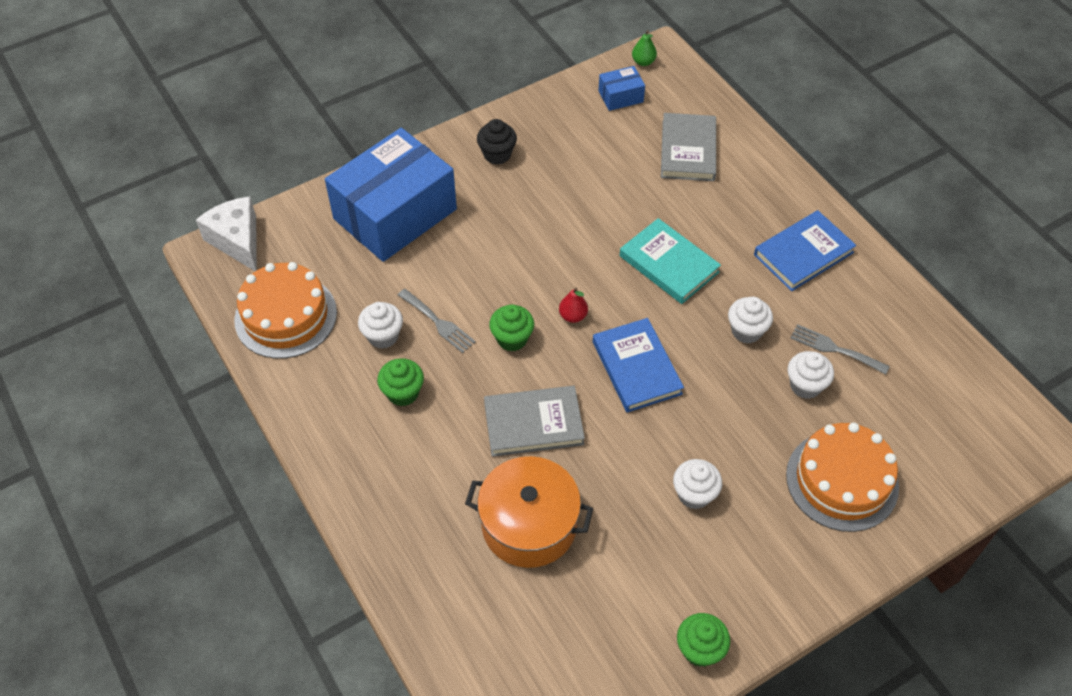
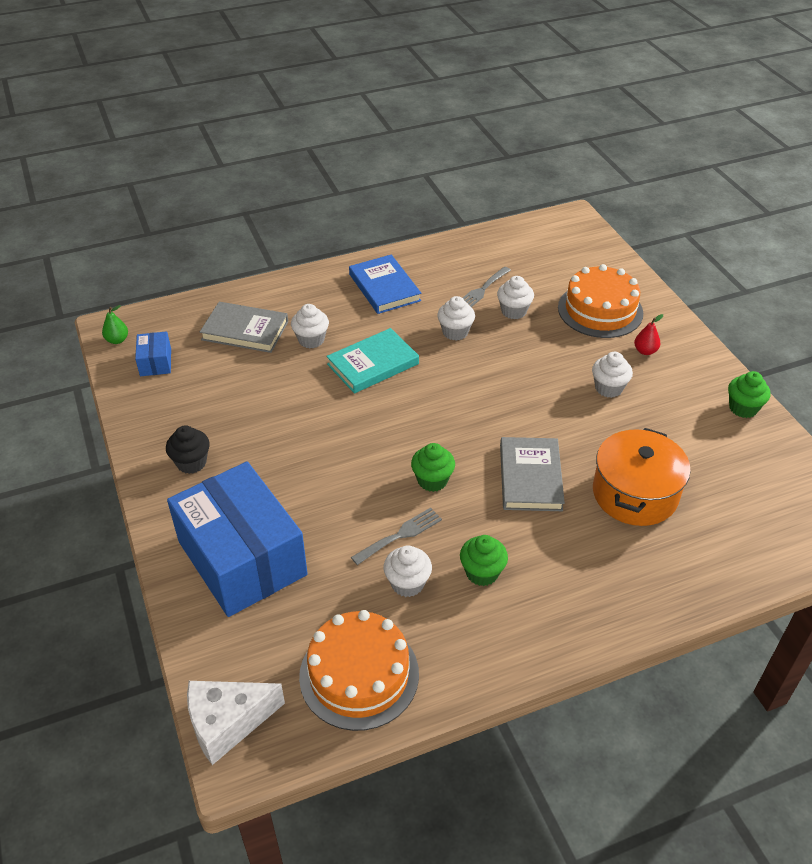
camera: 80 degrees left, 10 degrees down
red pear [559,288,588,323] -> red pear moved to [634,314,663,355]
blue book [593,318,684,413] -> none
none -> white cupcake [291,304,329,348]

